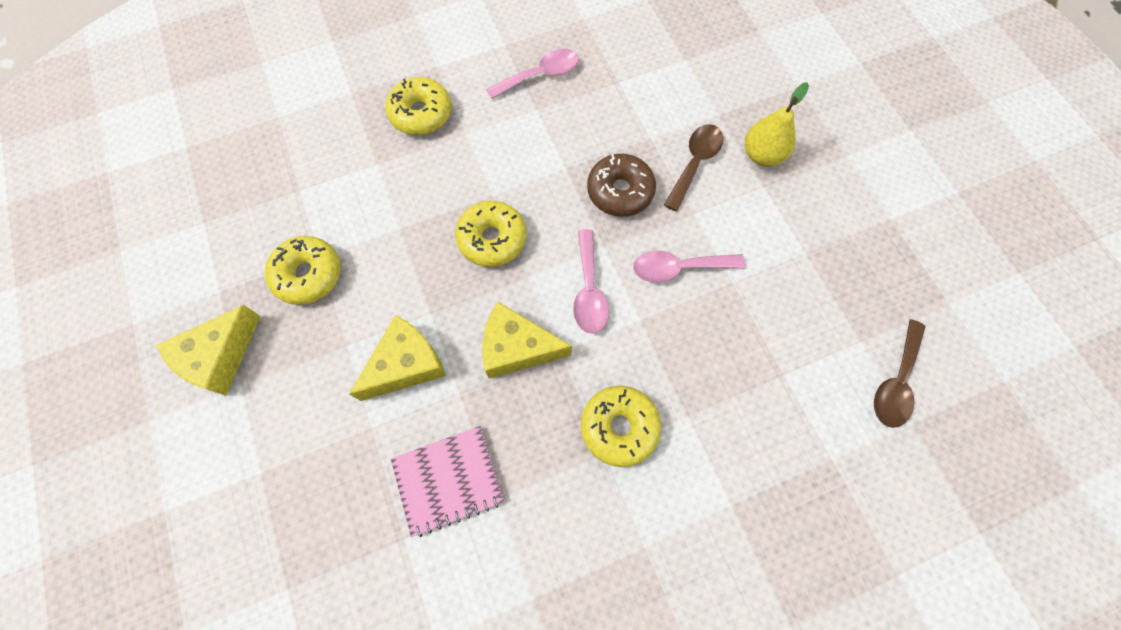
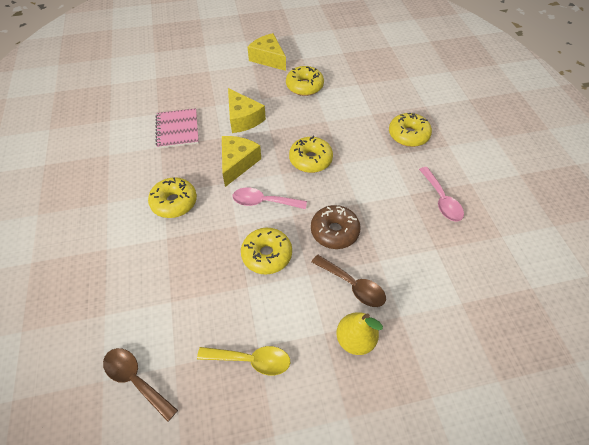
camera: 100 degrees right, 15 degrees down
pink spoon [633,251,746,283] -> yellow donut [241,228,292,275]
none -> yellow spoon [197,346,290,375]

